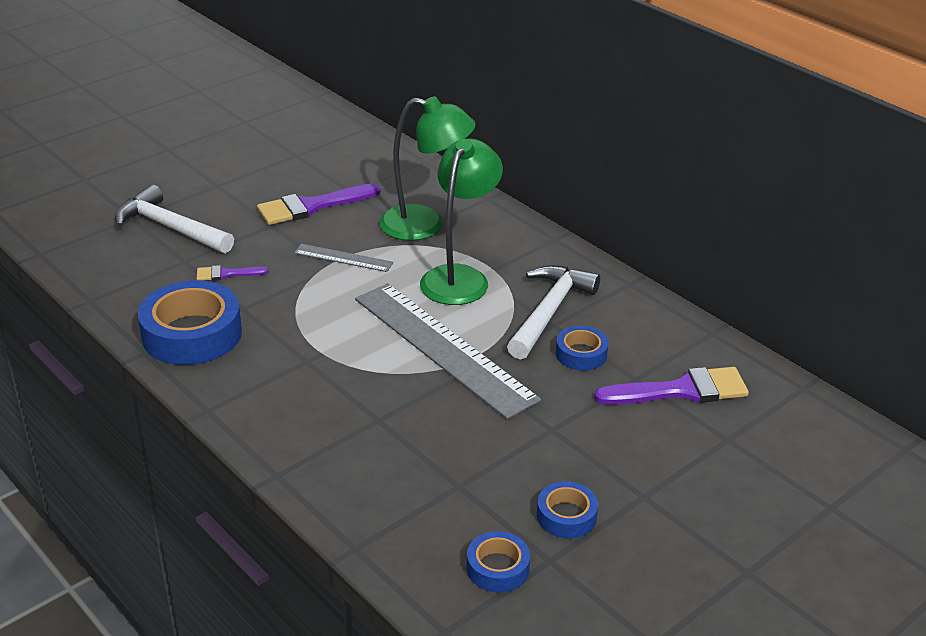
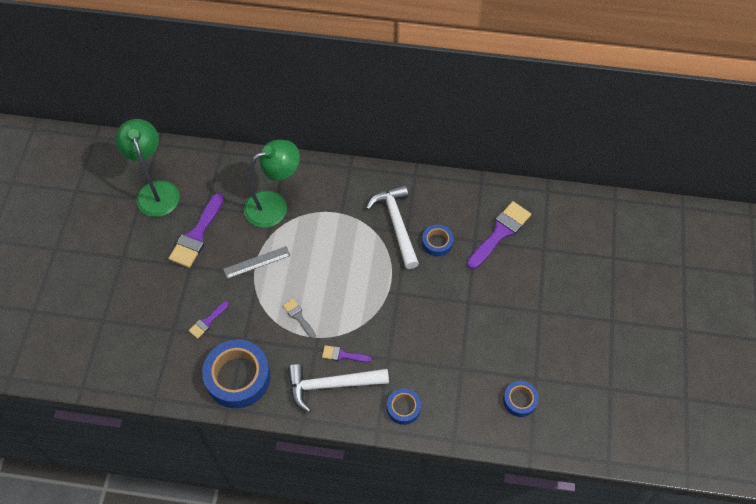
camera: 40 degrees left, 25 degrees up
white hammer [115,185,234,253] -> white hammer moved to [288,364,389,413]
grey ruler [355,283,541,420] -> none
green lamp [420,138,503,305] -> green lamp moved to [115,119,180,217]
blue tape [537,481,598,538] -> blue tape moved to [387,388,421,425]
none -> grey brush [283,299,316,339]
none -> purple brush [322,345,372,362]

